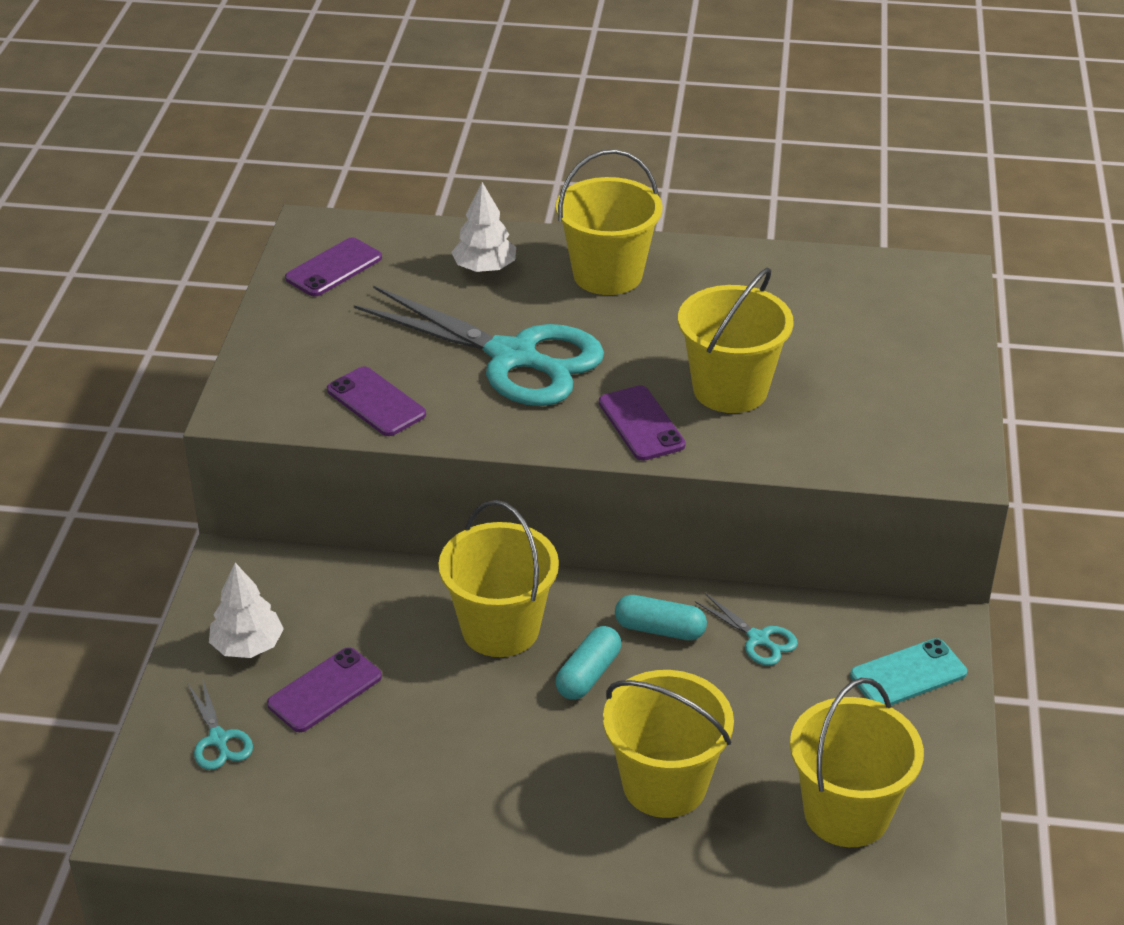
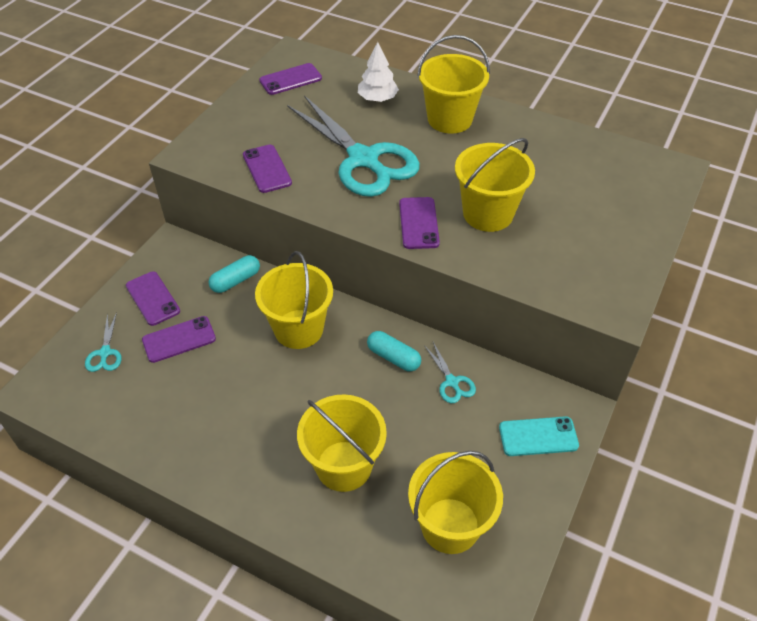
camera: 20 degrees right, 10 degrees up
white tree [209,563,284,658] -> purple phone [126,271,180,326]
turquoise capsule [555,626,621,700] -> turquoise capsule moved to [209,255,260,293]

